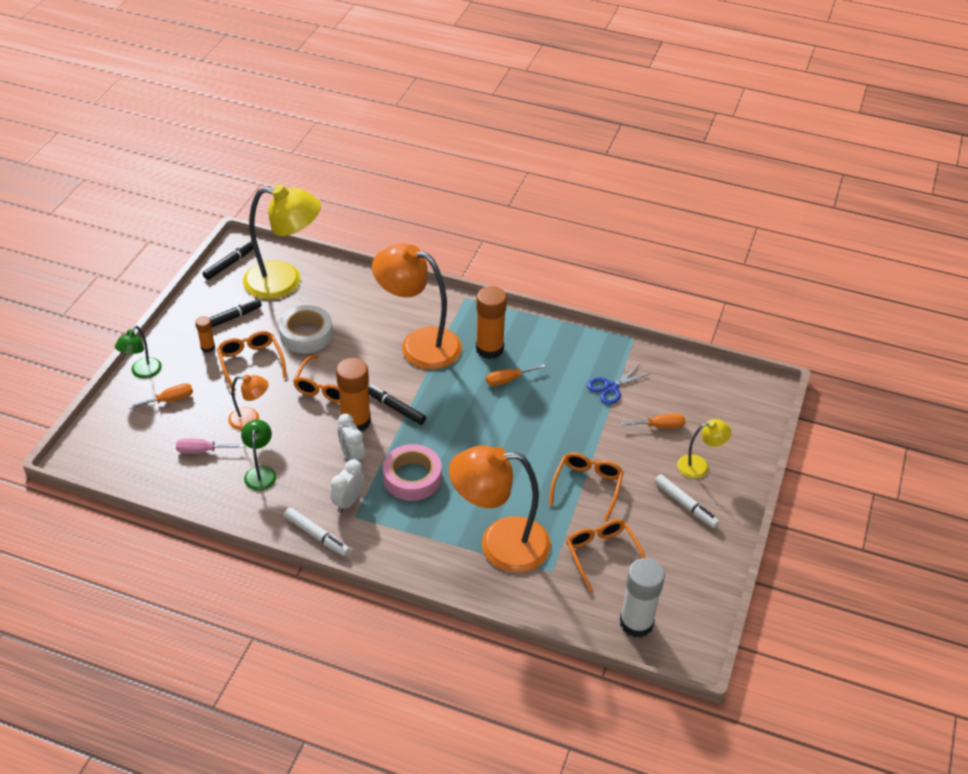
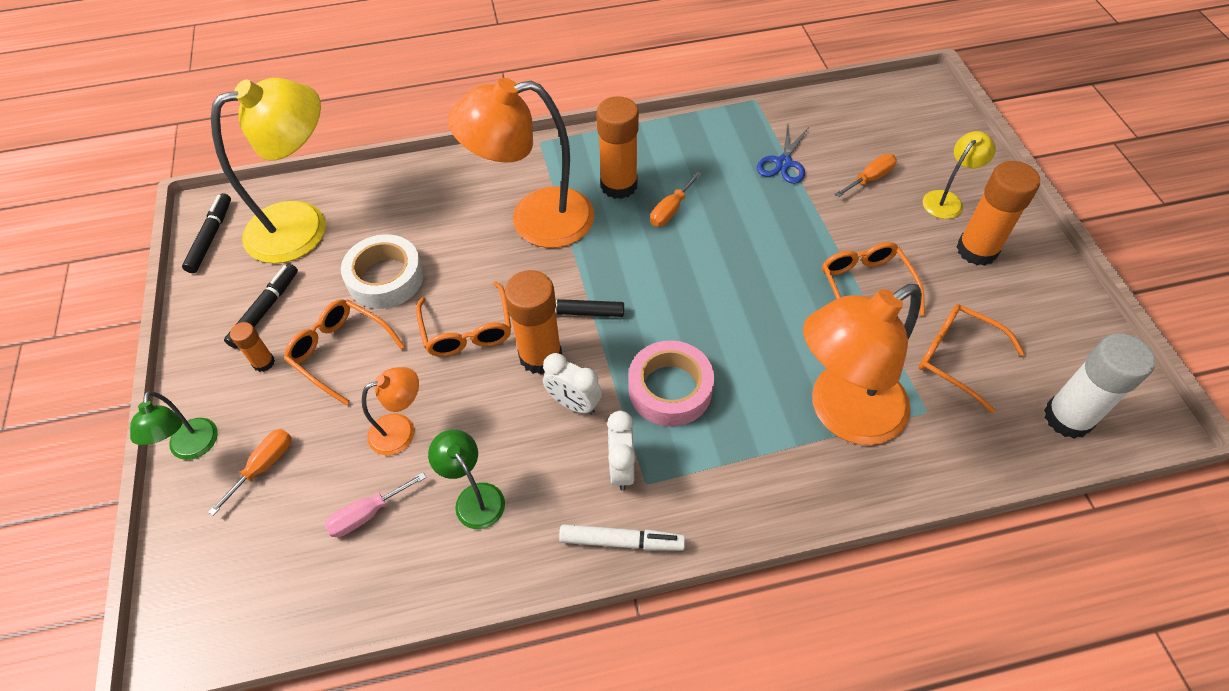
camera: 30 degrees left, 10 degrees up
white marker [654,474,719,528] -> orange glue stick [956,161,1040,266]

